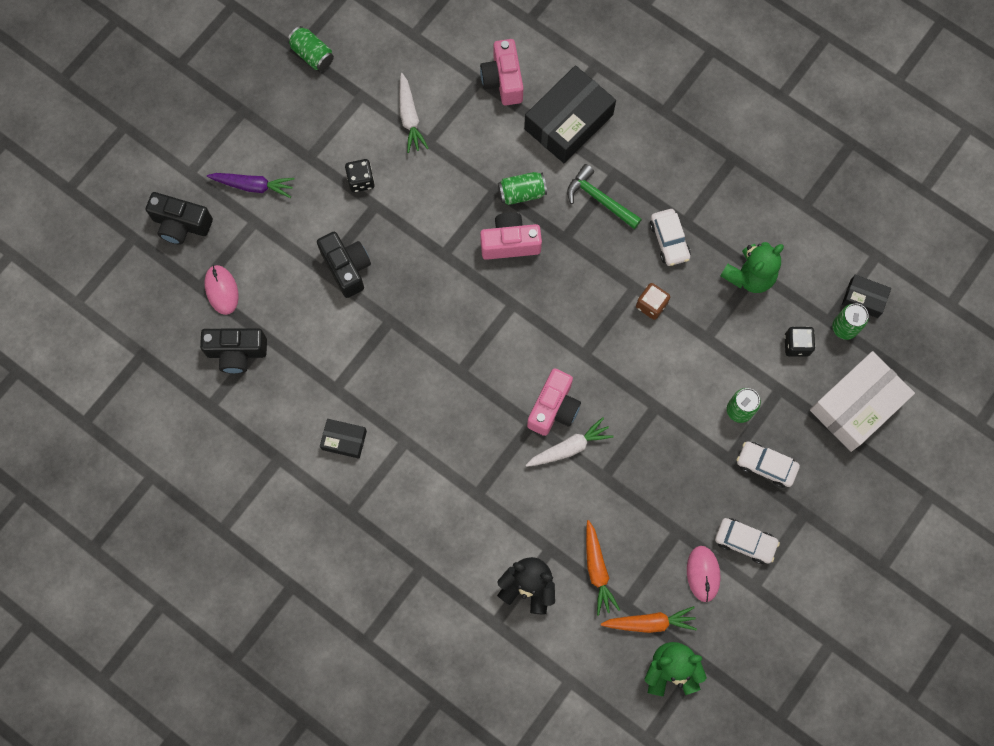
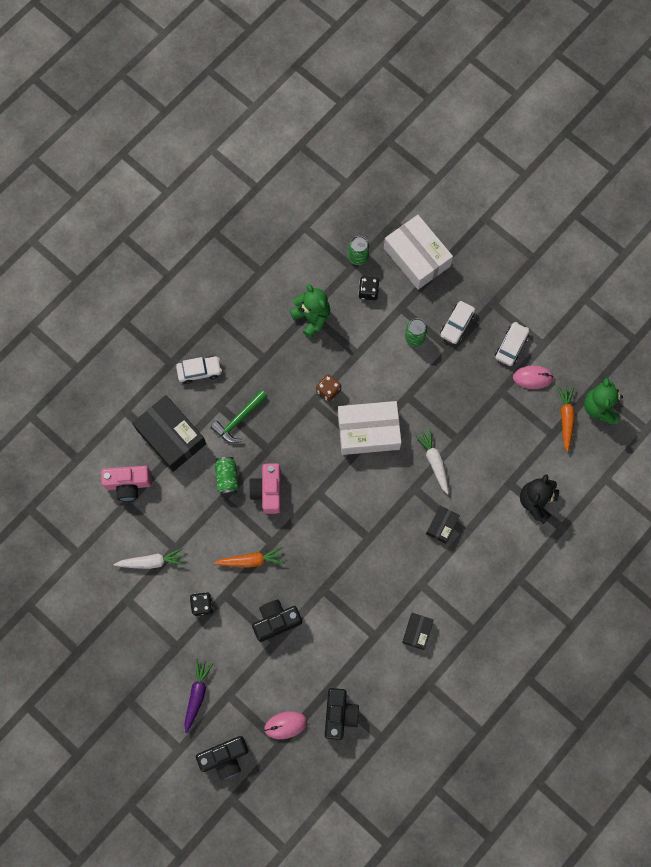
camera: 85 degrees left, 0 degrees up
black camera [146,192,213,245] -> black camera turned 45 degrees clockwise [196,736,248,780]
green can [287,26,334,71] -> none
pink camera [527,369,581,436] -> none
orange carrot [586,520,620,616] -> orange carrot moved to [214,547,285,568]
white car [650,209,691,266] -> white car moved to [176,356,222,384]
black box [842,275,891,318] -> black box moved to [426,506,460,544]
none -> white box [338,401,402,455]

